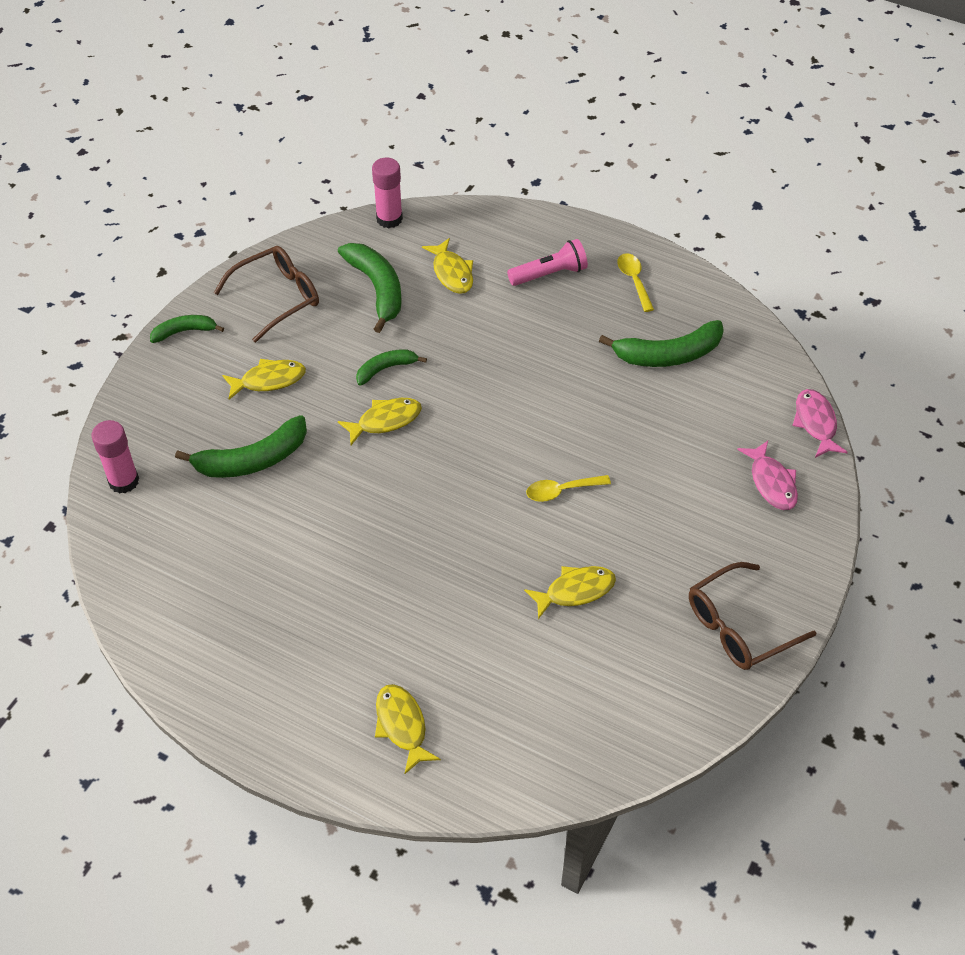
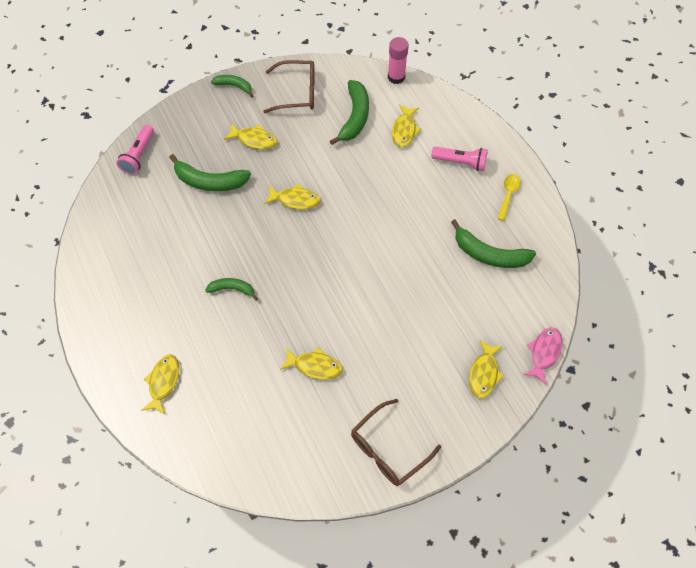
camera: 35 degrees right, 10 degrees up
pink glue stick [91,420,139,494] -> pink flashlight [117,125,154,174]
green banana [356,349,427,386] -> green banana moved to [205,278,258,301]
yellow spoon [526,475,611,502] -> none
brown glasses [689,562,816,670] -> brown glasses turned 45 degrees counterclockwise [351,399,441,486]
pink fish [737,441,798,510] -> yellow fish [469,340,504,398]

